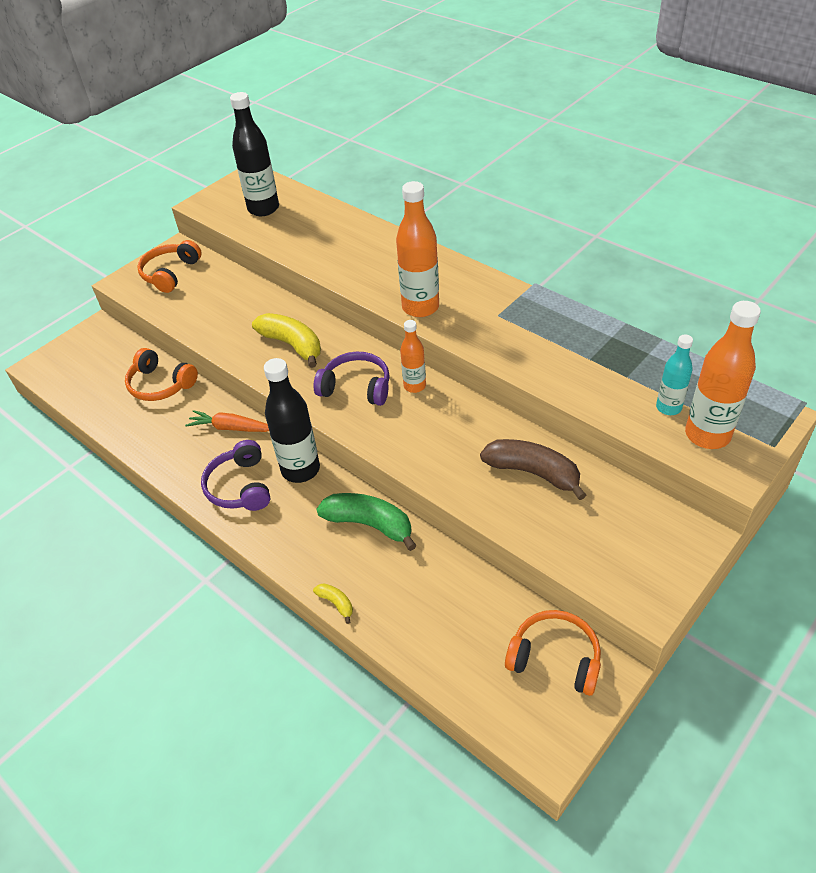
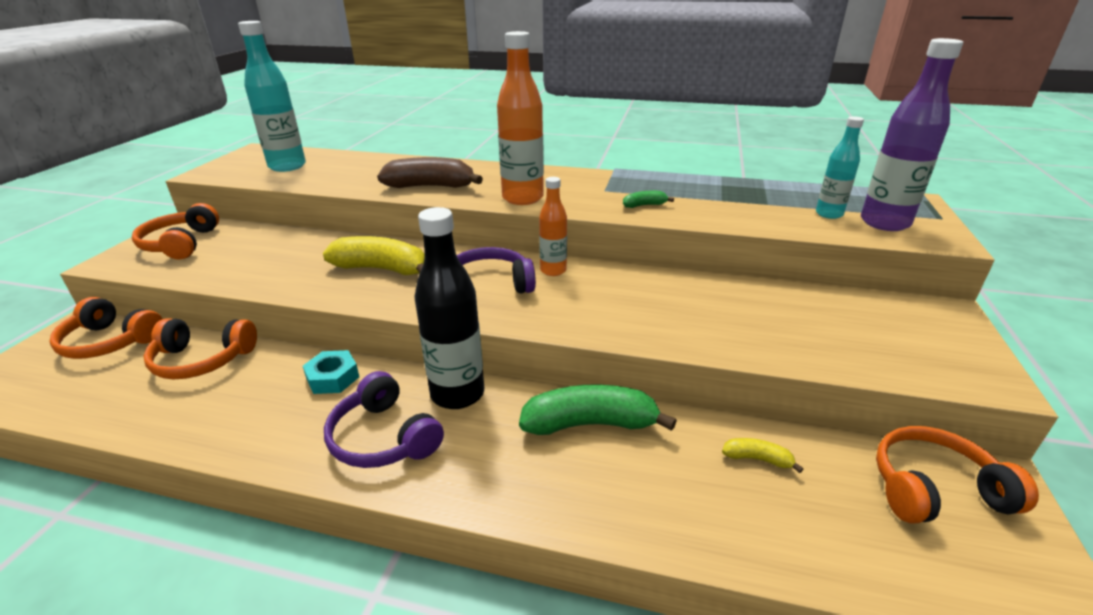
camera: 30 degrees left, 15 degrees down
orange carrot [185,410,269,432] -> turquoise nut [303,350,359,394]
black bottle [230,92,279,216] -> turquoise bottle [238,21,306,172]
yellow banana [313,583,353,624] -> yellow banana moved to [722,438,803,473]
brown banana [480,439,586,500] -> brown banana moved to [377,157,483,188]
orange bottle [685,301,761,449] -> purple bottle [861,38,963,231]
none -> orange headphones [49,297,163,359]
none -> green banana [623,191,674,208]

